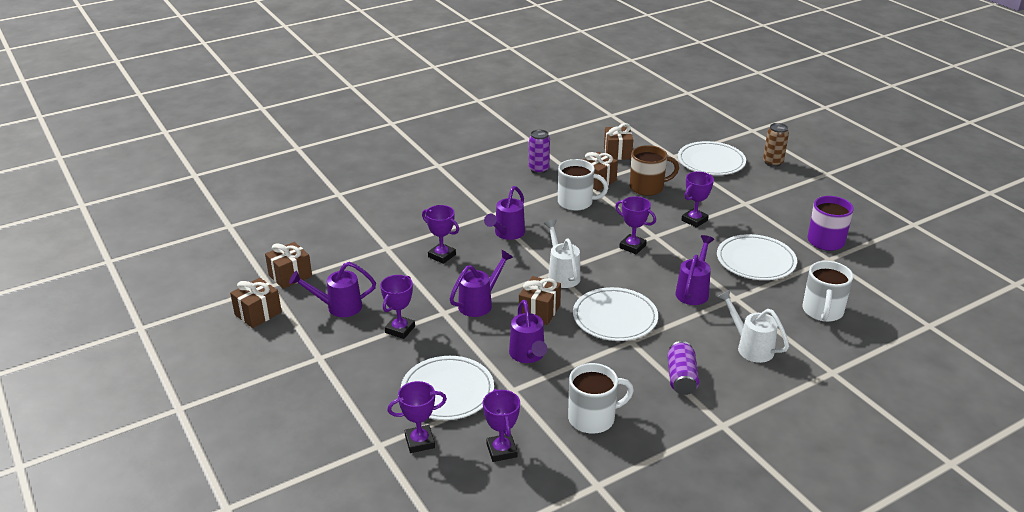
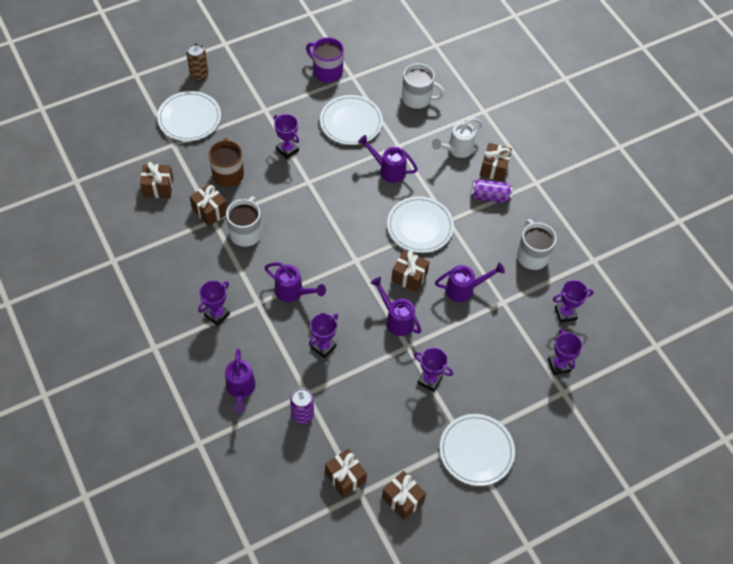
camera: 90 degrees left, 25 degrees up
purple watering can [289,262,376,317] -> purple watering can moved to [225,348,256,413]
white plate [401,356,494,420] -> white plate moved to [440,414,515,486]
purple can [529,129,550,174] -> purple can moved to [290,388,314,424]
white watering can [544,219,581,288] -> none
purple trophy [615,196,656,254] -> purple trophy moved to [198,281,230,326]
none -> brown gift [480,143,512,182]

